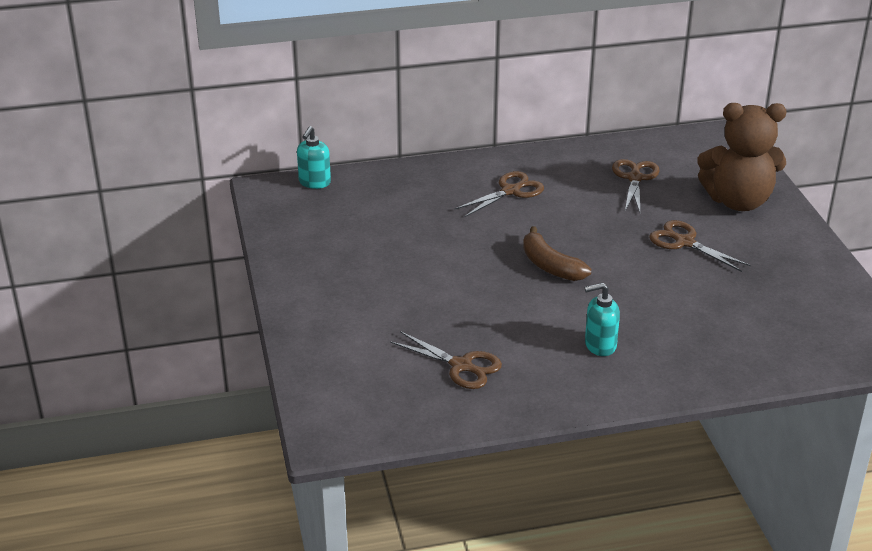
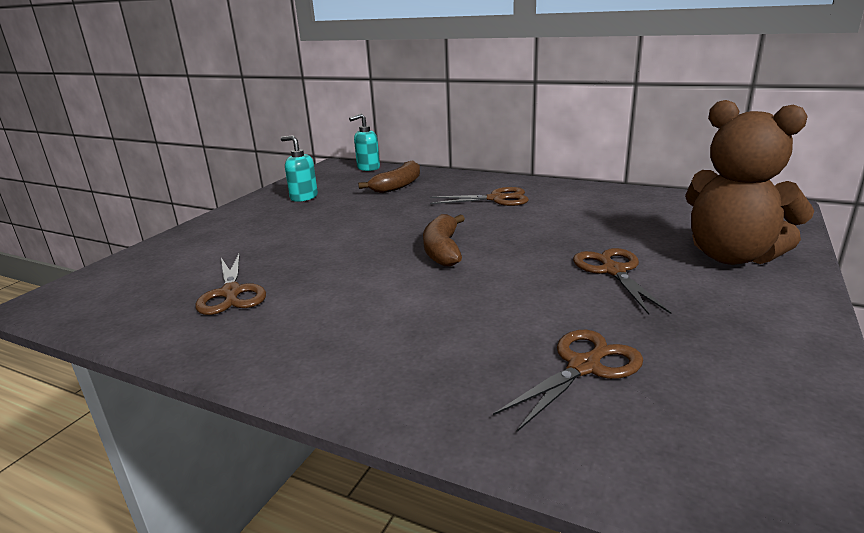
camera: 40 degrees right, 10 degrees down
turquoise soap dispenser [585,283,620,356] -> turquoise soap dispenser moved to [281,135,318,202]
brown scissors [612,159,660,212] -> brown scissors moved to [493,330,643,432]
none -> brown banana [358,160,420,193]

